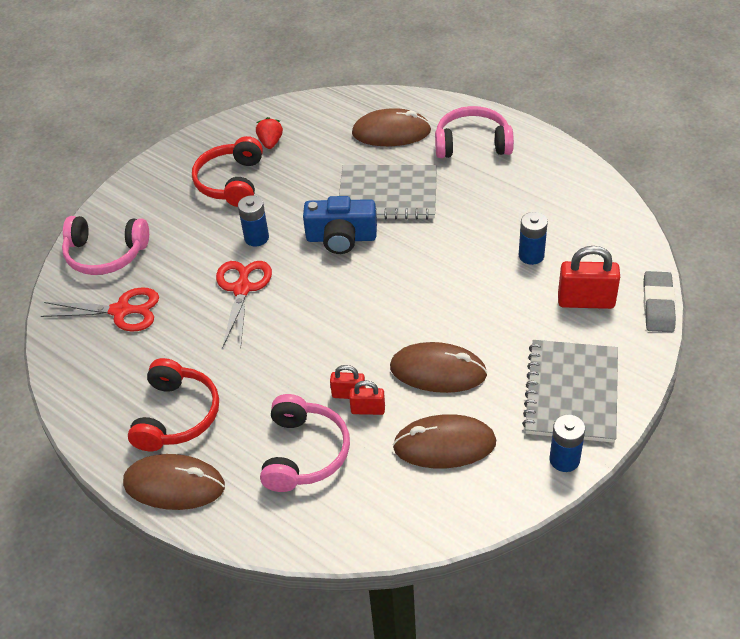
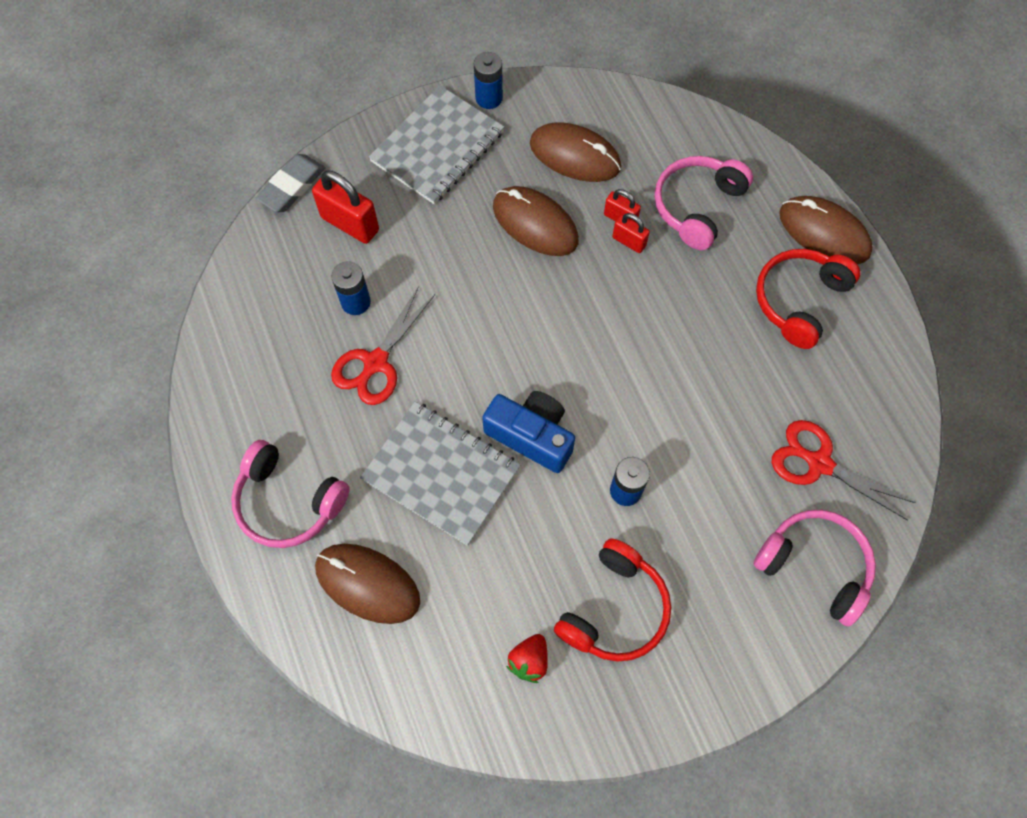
camera: 155 degrees left, 20 degrees up
red scissors [216,261,272,349] -> red scissors moved to [331,286,435,405]

